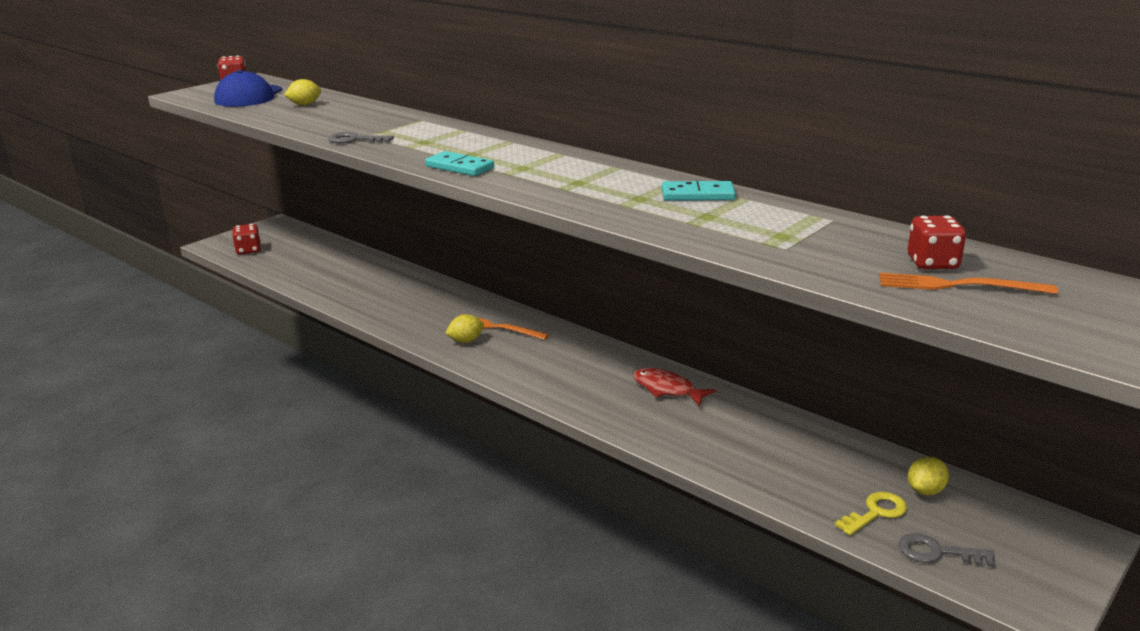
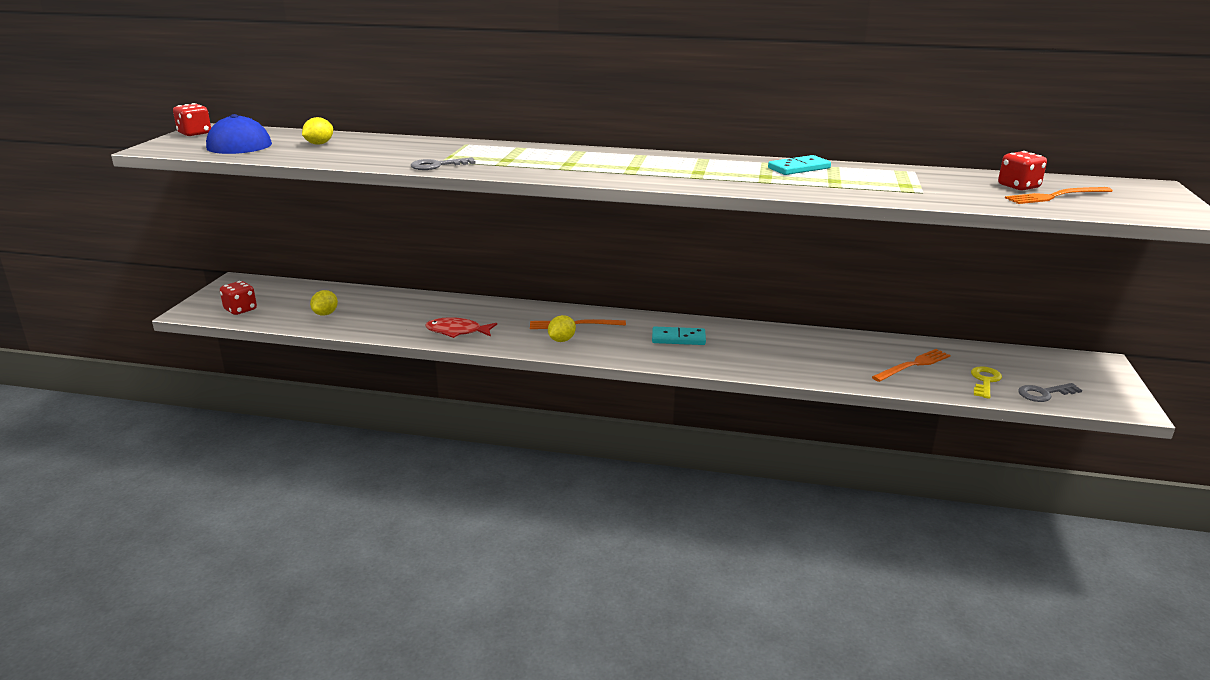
camera: 30 degrees left, 0 degrees up
turquoise domino [425,151,494,176] -> turquoise domino moved to [652,327,706,345]
red fish [633,368,716,406] -> red fish moved to [425,317,497,338]
yellow lemon [908,457,949,495] -> yellow lemon moved to [310,290,338,316]
none -> orange fork [872,349,950,382]

